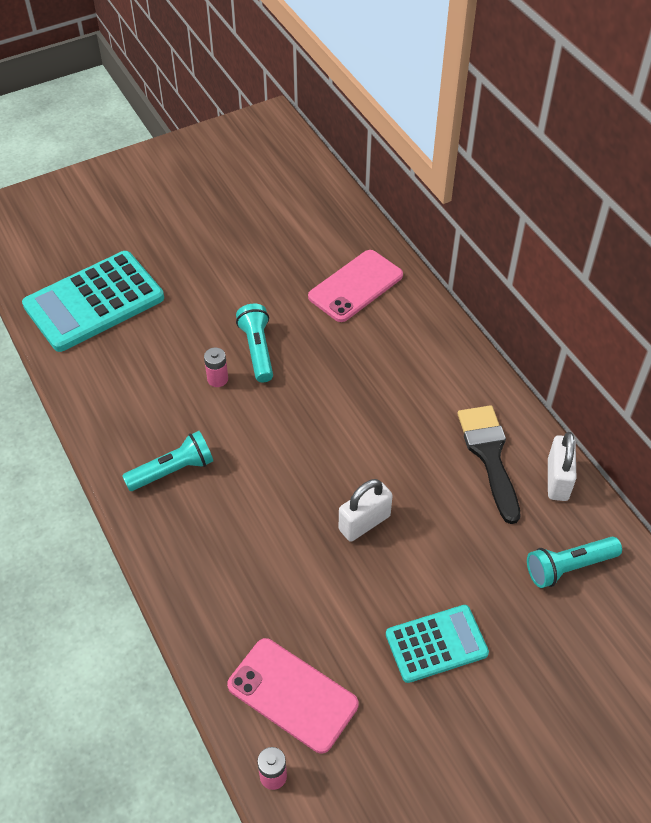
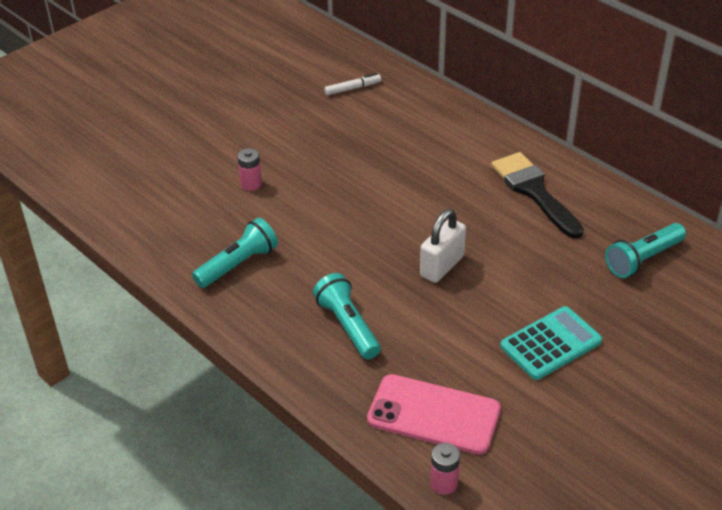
camera: 15 degrees left, 10 degrees down
turquoise calculator [22,251,164,352] -> none
turquoise flashlight [236,304,273,383] -> turquoise flashlight moved to [313,273,381,359]
pink phone [308,250,403,322] -> white marker [324,73,381,95]
white padlock [548,432,577,501] -> none

